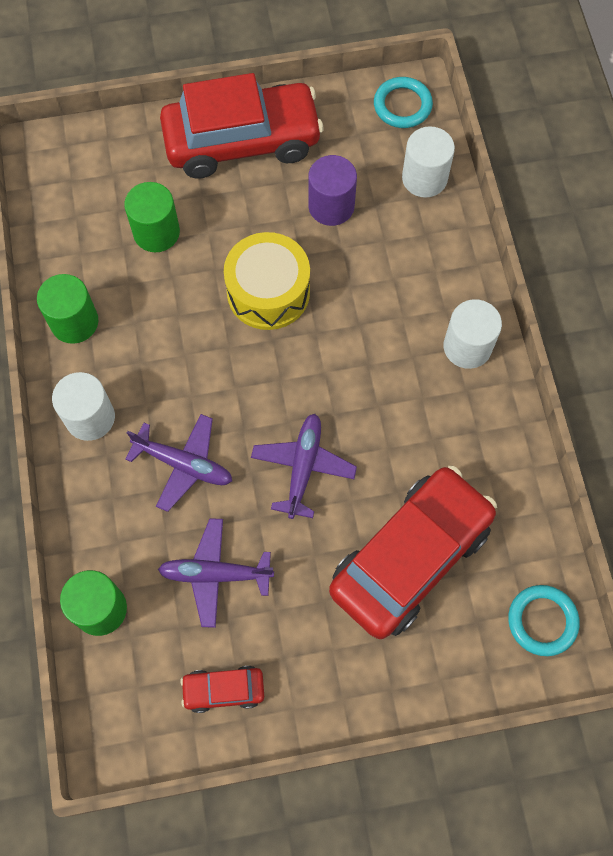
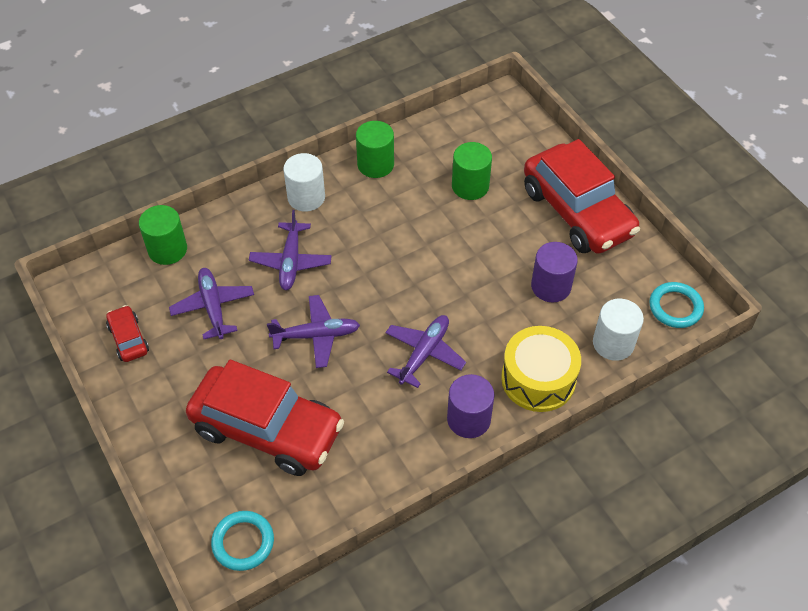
camera: 70 degrees right, 15 degrees down
yellow drum [224,232,310,330] -> yellow drum moved to [501,326,581,412]
white cylinder [444,299,502,369] -> purple cylinder [447,374,494,438]
none -> purple plane [385,315,466,388]

